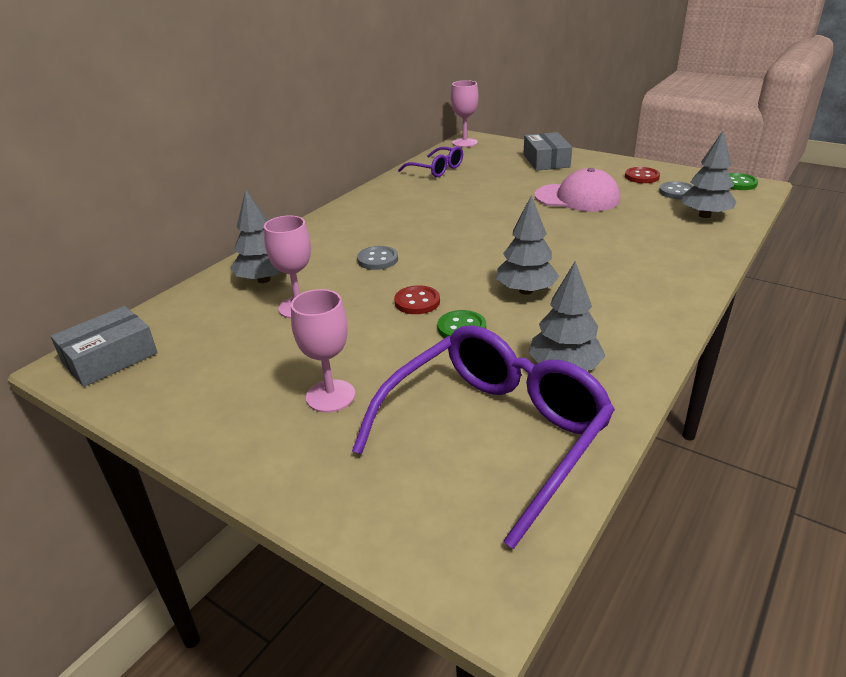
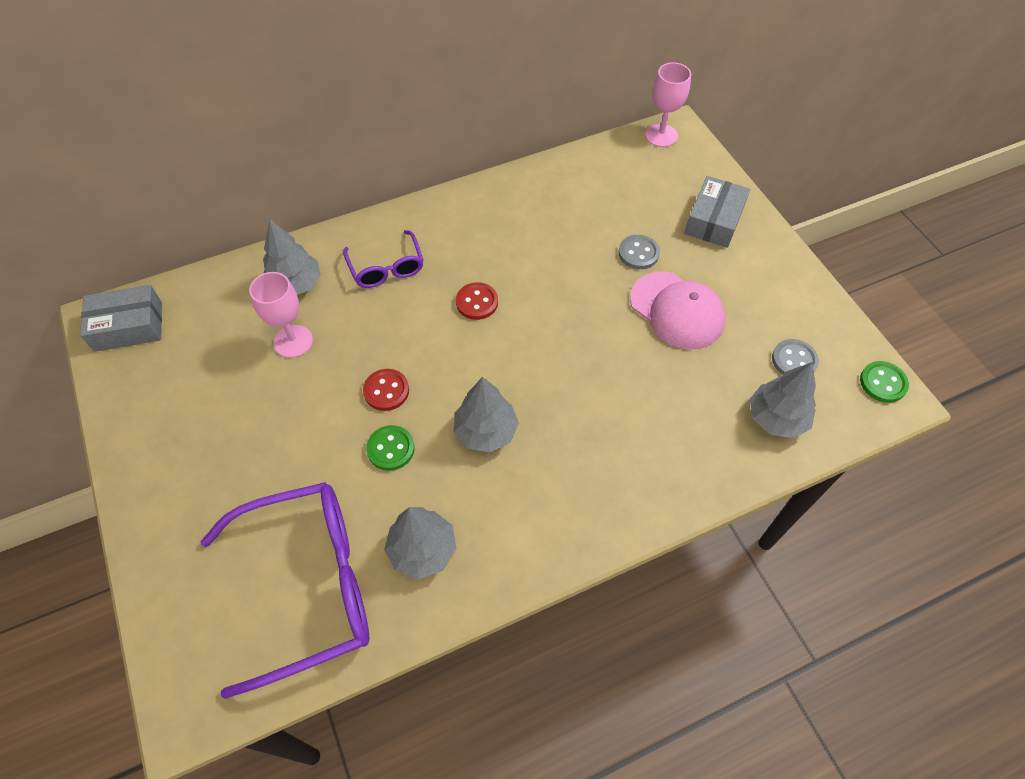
camera: 30 degrees right, 25 degrees up
pink goblet [291,289,355,412] -> none
grey button [357,246,398,270] -> grey button moved to [618,235,660,269]
purple glasses [398,146,463,177] -> purple glasses moved to [343,230,423,288]
red button [625,167,660,183] -> red button moved to [456,282,498,320]

